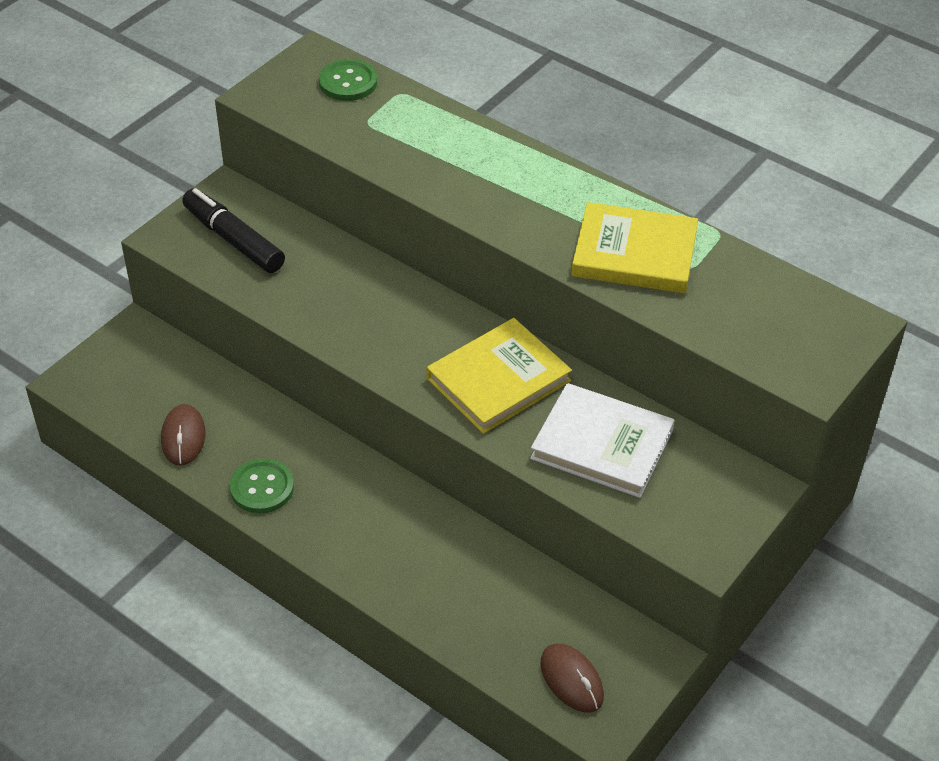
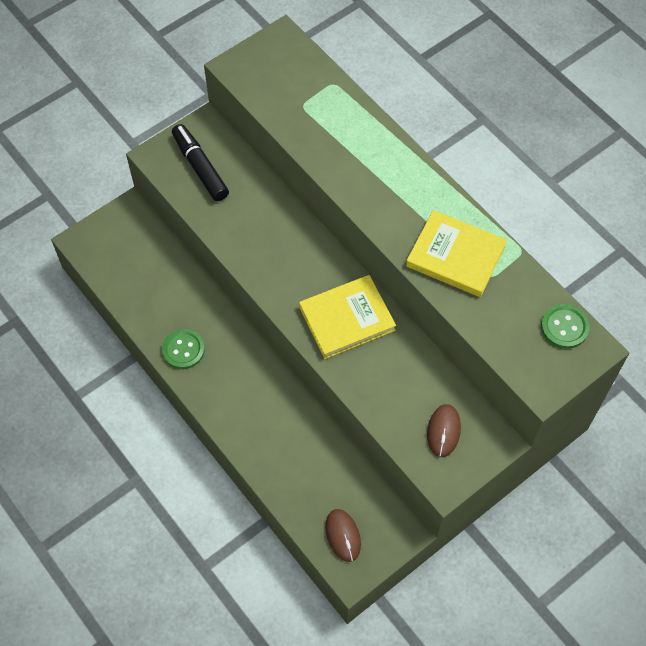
camera: 15 degrees right, 15 degrees up
brown mouse [161,404,206,466] -> brown mouse moved to [427,404,461,457]
green button [319,59,377,101] -> green button moved to [541,304,590,349]
white book [530,383,675,498] -> none

